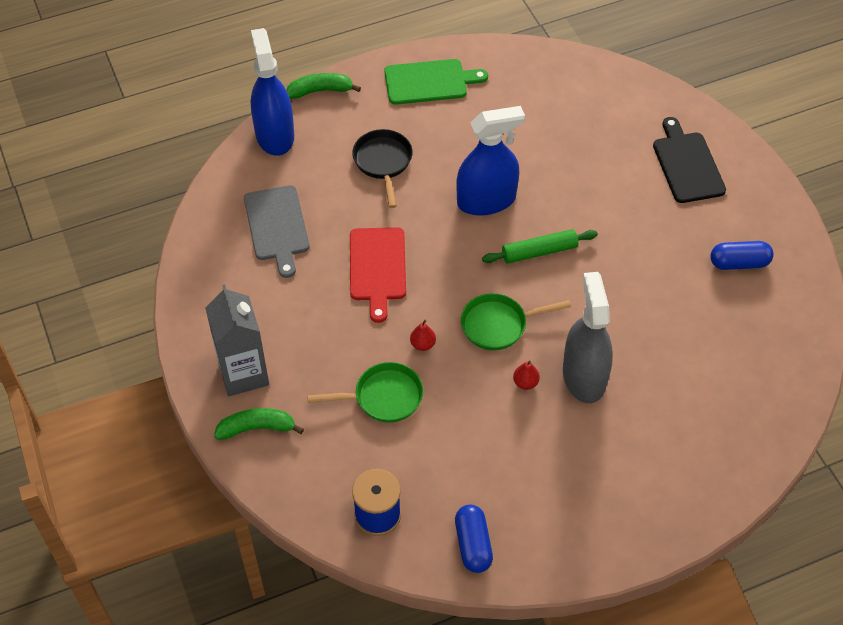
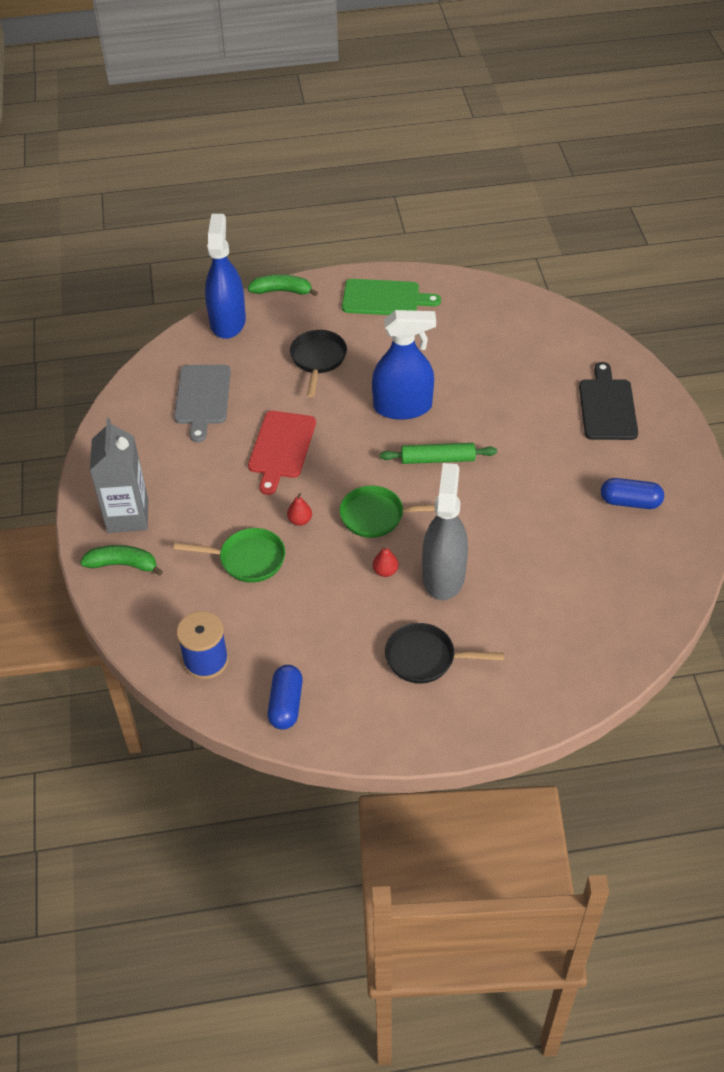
camera: 15 degrees right, 5 degrees down
none -> black pan [385,623,504,684]

